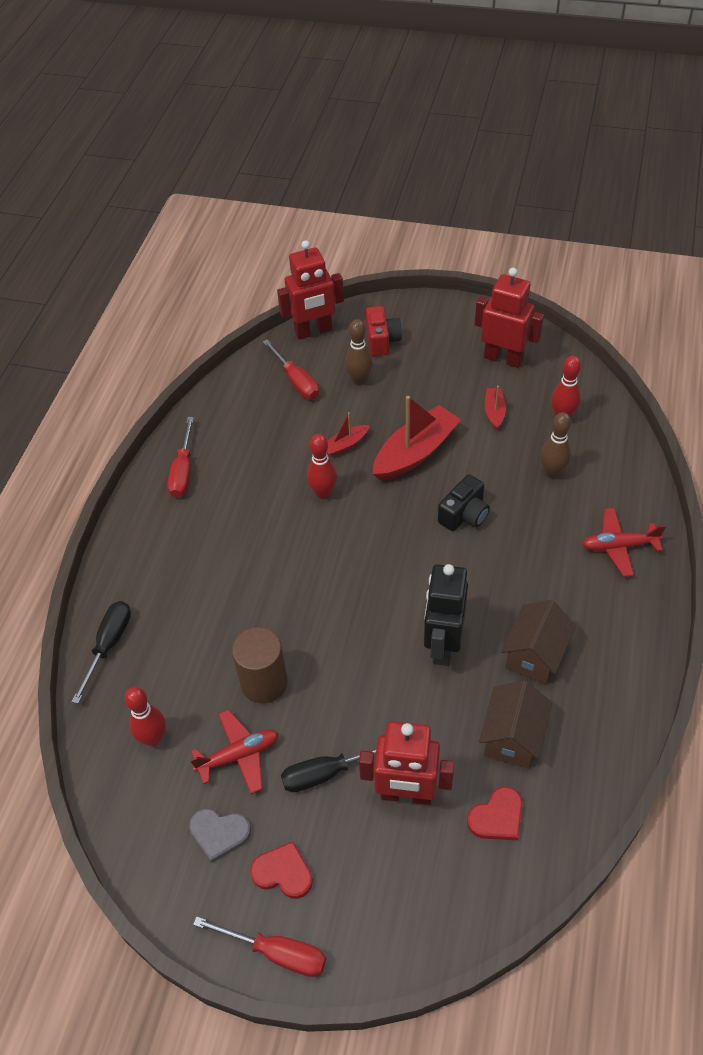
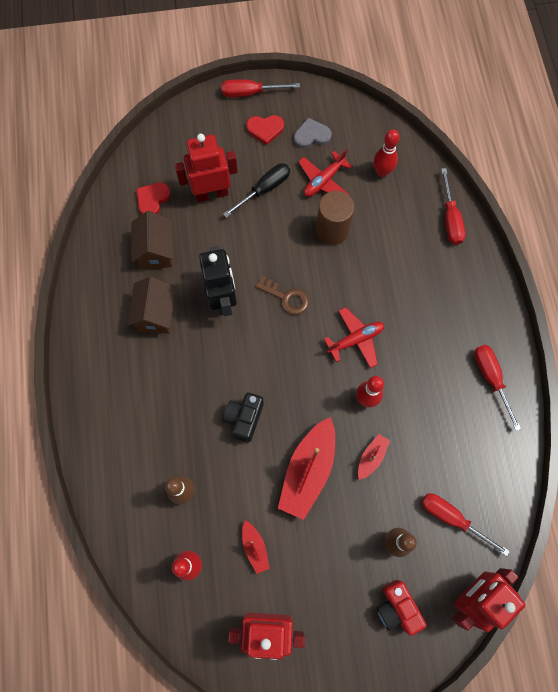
camera: 155 degrees right, 20 degrees up
black screwdriver [72,601,131,704] -> red screwdriver [441,168,466,245]
red plane [582,508,666,577] -> red plane moved to [324,307,384,368]
none -> brown key [255,276,309,315]

